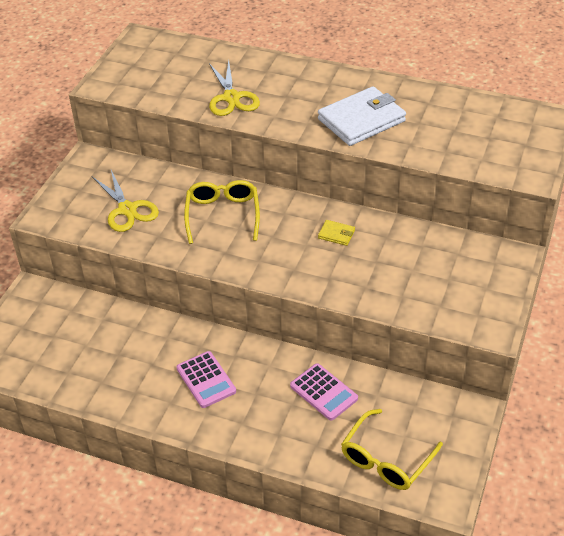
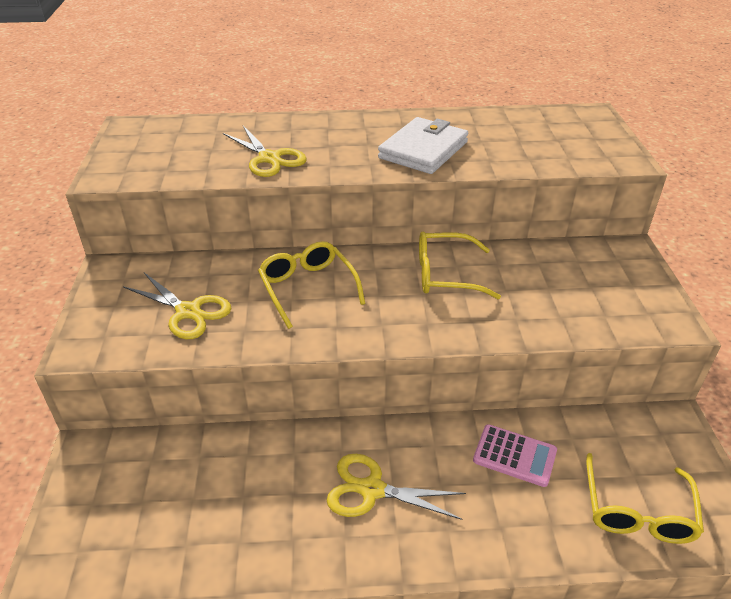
camera: 25 degrees left, 5 degrees down
pink calculator [176,351,236,408] -> yellow scissors [327,454,466,520]
yellow wallet [318,220,355,246] -> yellow glasses [419,232,501,299]

